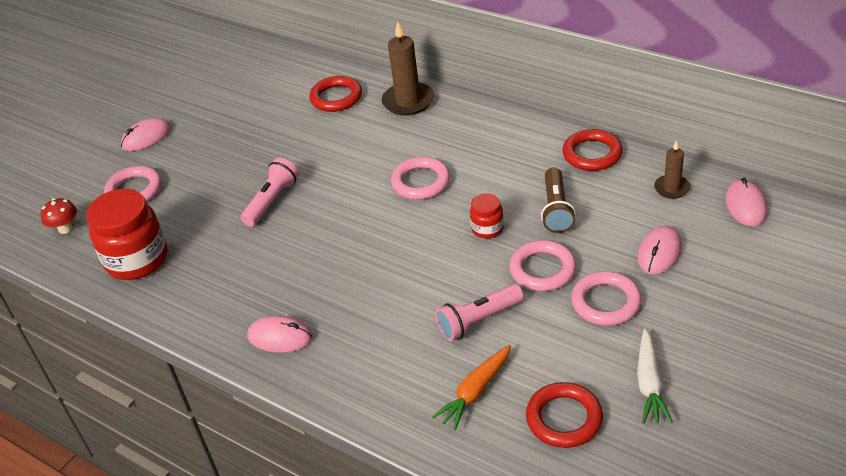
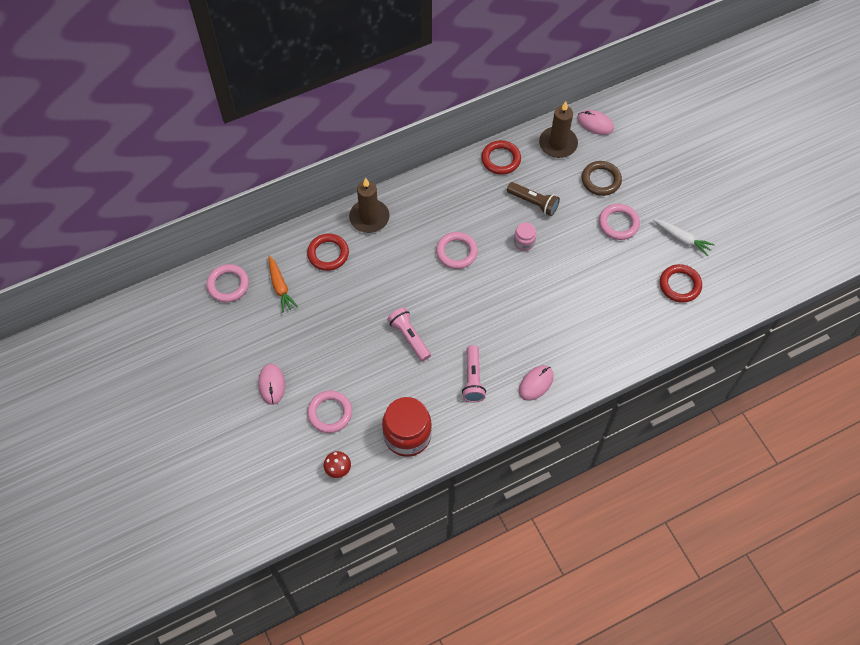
camera: 65 degrees left, 20 degrees up
orange carrot [432,345,511,430] -> orange carrot moved to [268,255,298,313]
pink flashlight [436,284,524,341] -> pink flashlight moved to [462,345,486,402]
red jar [470,193,504,239] -> pink jar [514,223,536,251]
pink ring [509,240,576,291] -> pink ring moved to [206,264,249,302]
pink mouse [637,226,682,274] -> brown ring [582,161,622,196]
brown candle [654,140,690,199] -> brown candle [539,102,578,158], size x1.73

